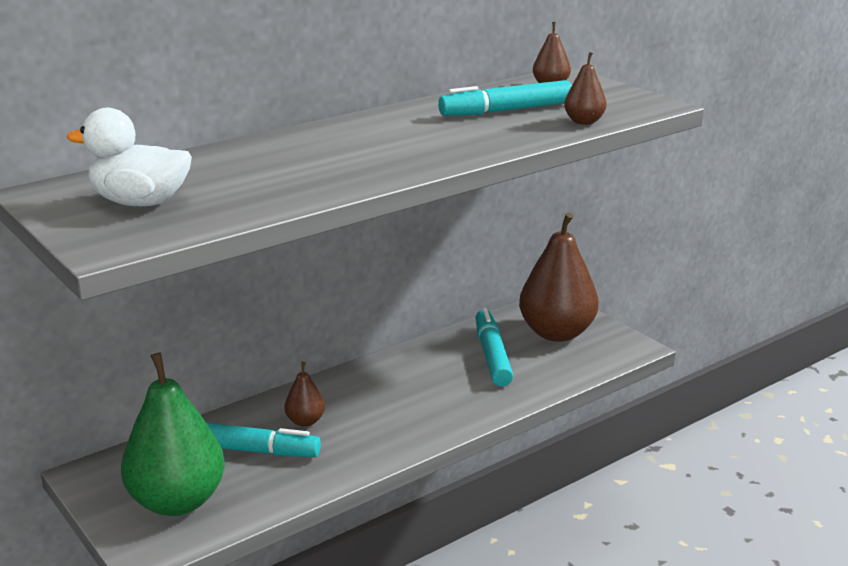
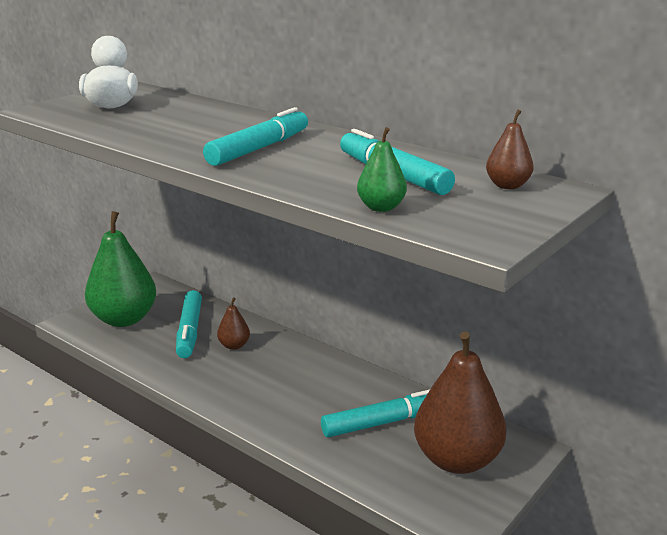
camera: 75 degrees right, 0 degrees up
brown pear [564,52,606,125] -> green pear [357,127,407,212]
none -> turquoise marker [203,107,308,166]

